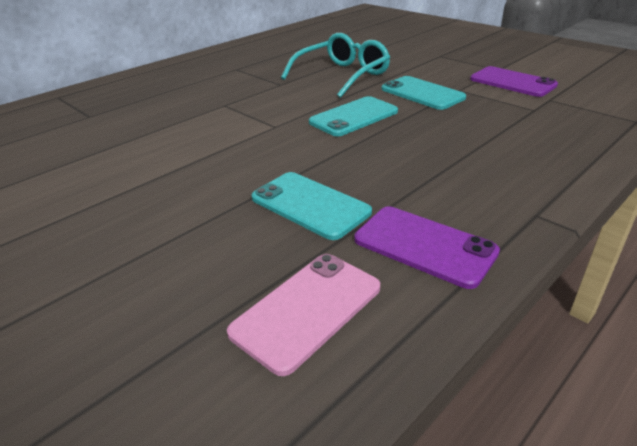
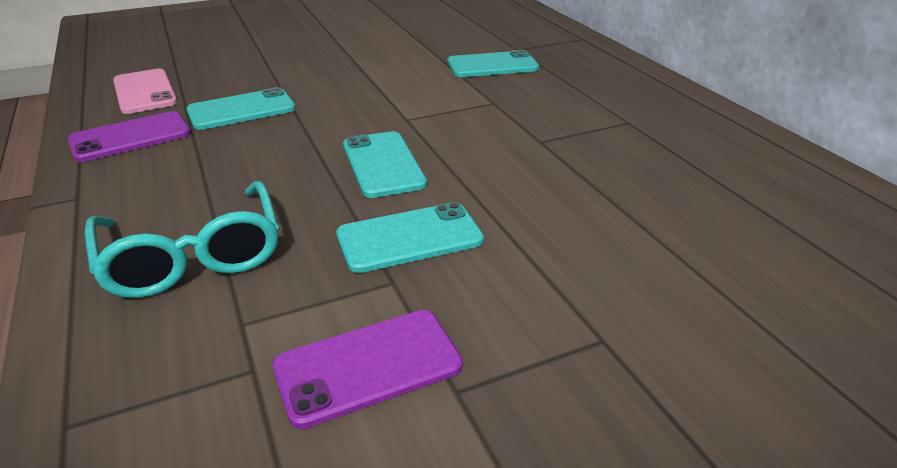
camera: 110 degrees right, 0 degrees up
turquoise glasses [281,33,390,98] -> turquoise glasses moved to [85,181,279,298]
none -> turquoise phone [447,50,539,77]

